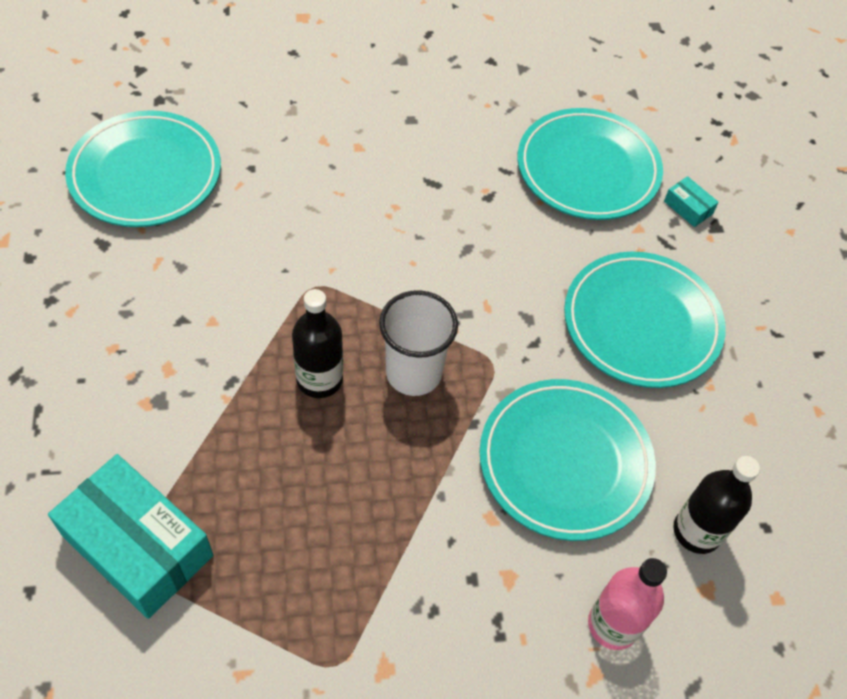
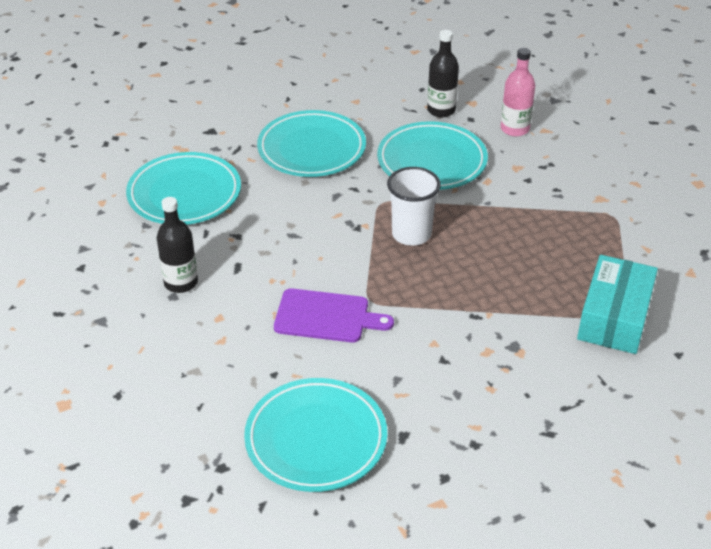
camera: 105 degrees left, 15 degrees down
black bottle [292,289,343,398] -> black bottle moved to [157,197,198,293]
turquoise box [664,176,719,227] -> none
none -> purple cutting board [274,288,394,343]

